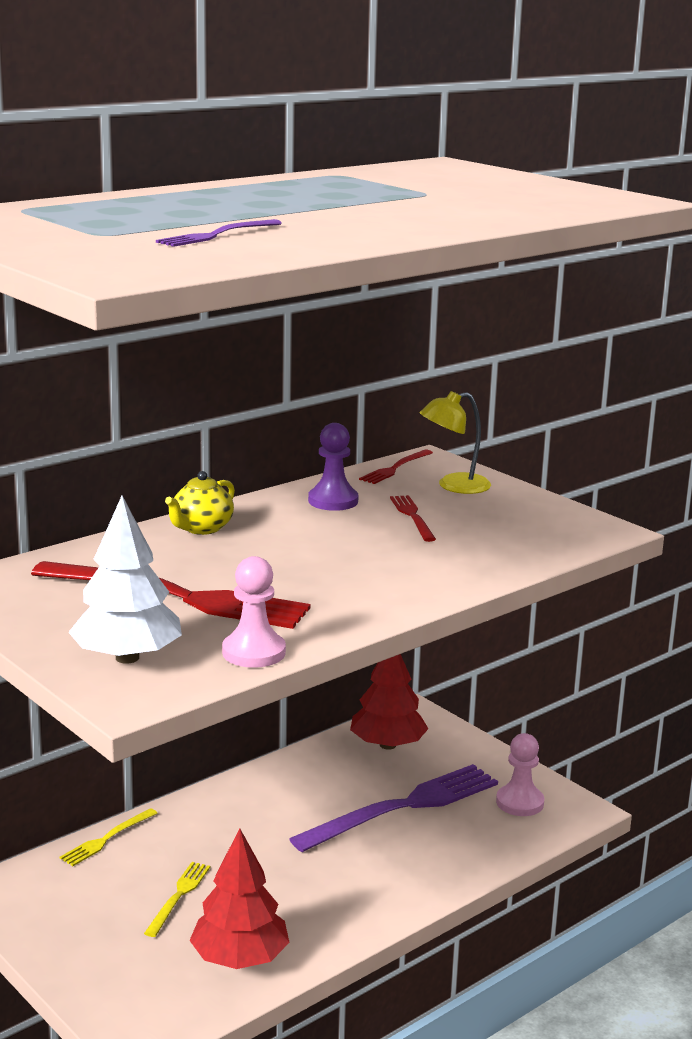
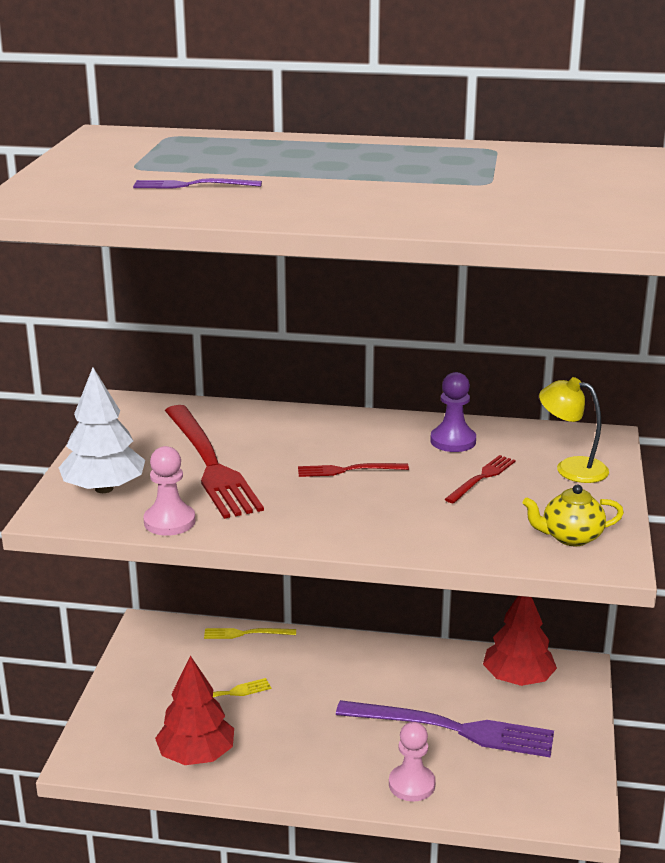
camera: 50 degrees right, 5 degrees up
yellow teapot [165,471,235,535] -> yellow teapot moved to [523,484,624,546]
red fork [359,450,433,484] -> red fork moved to [298,463,409,477]
pink pawn [496,733,545,816] -> pink pawn moved to [389,722,436,801]

